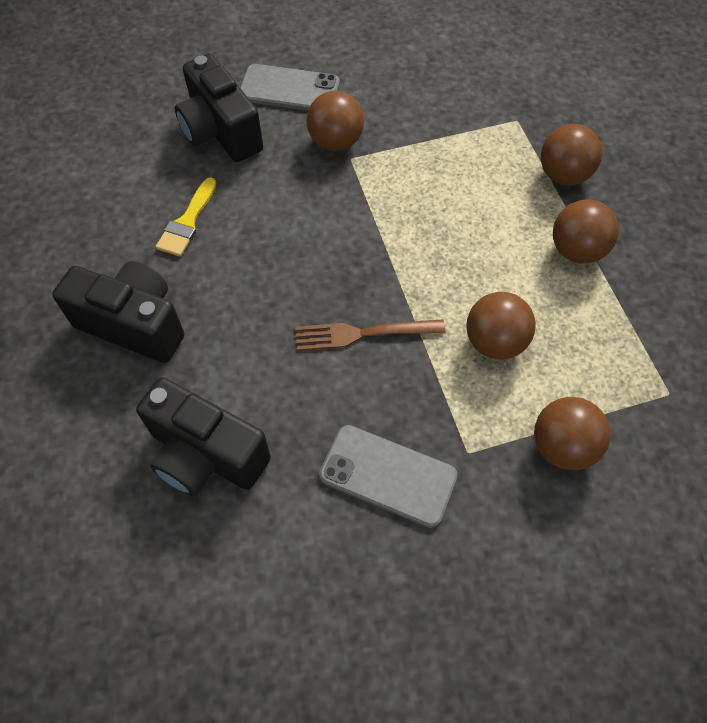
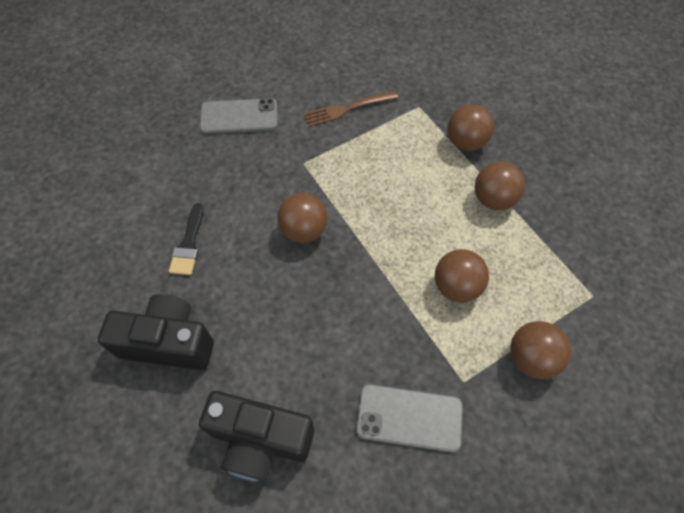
camera: 15 degrees left, 0 degrees up
yellow brush [156,177,216,257] -> black brush [169,203,203,275]
black camera [175,54,263,162] -> none
brown fork [295,319,446,351] -> brown fork moved to [303,91,398,127]
brown ball [307,91,364,151] -> brown ball moved to [277,193,328,243]

